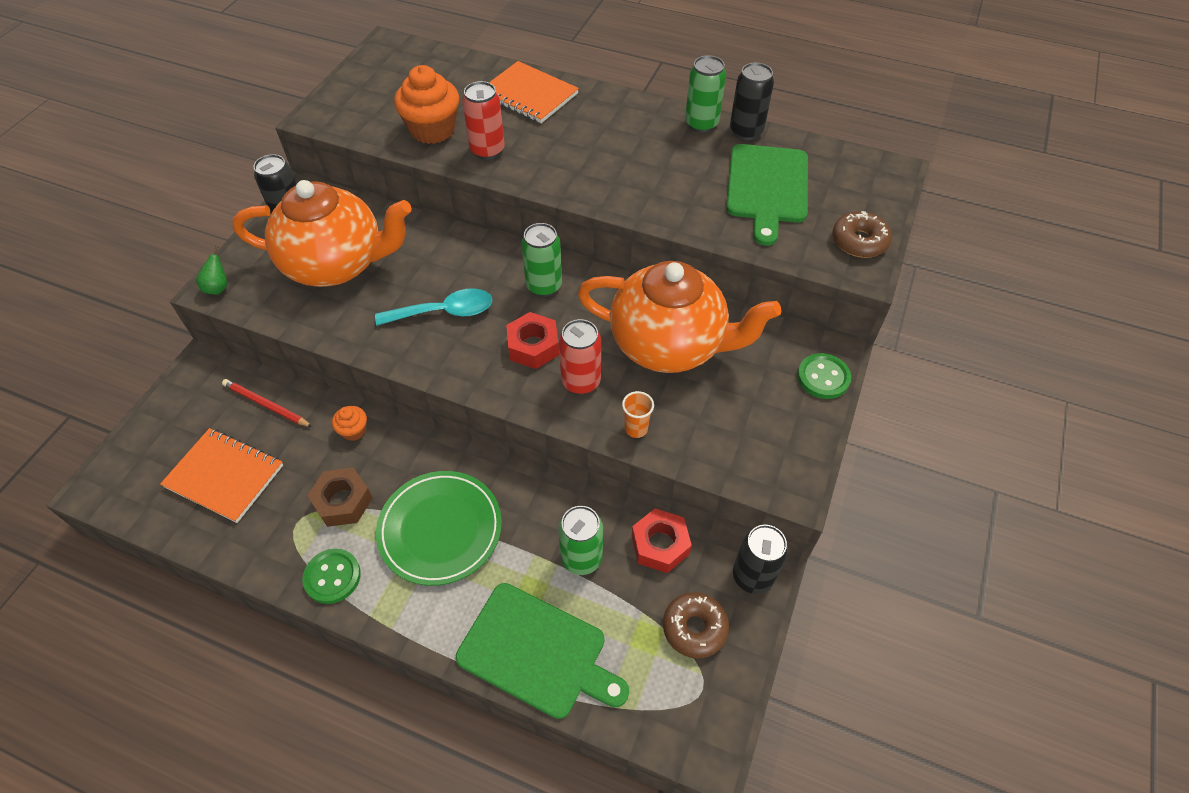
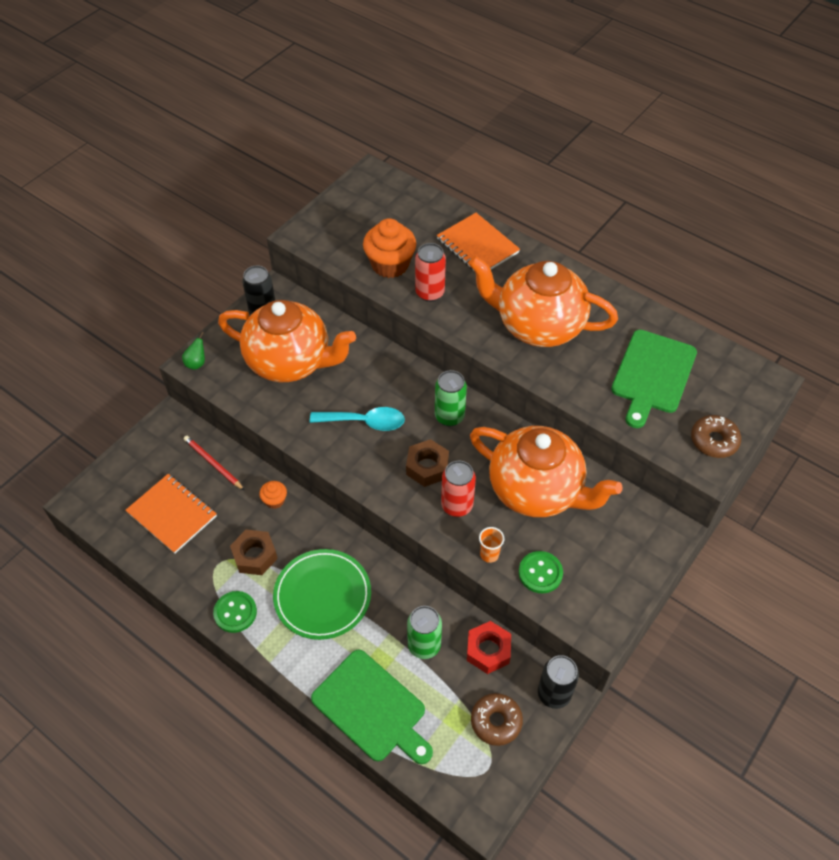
camera: 15 degrees right, 0 degrees up
red nut [506,312,559,369] -> brown nut [406,439,449,487]
green can [685,55,726,133] -> none
black can [730,63,774,140] -> none
green button [797,353,851,399] -> green button moved to [519,551,563,593]
none -> orange teapot [468,256,618,347]

